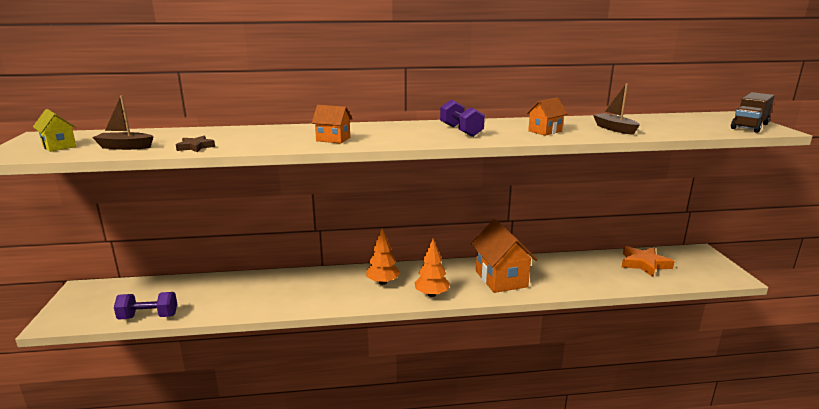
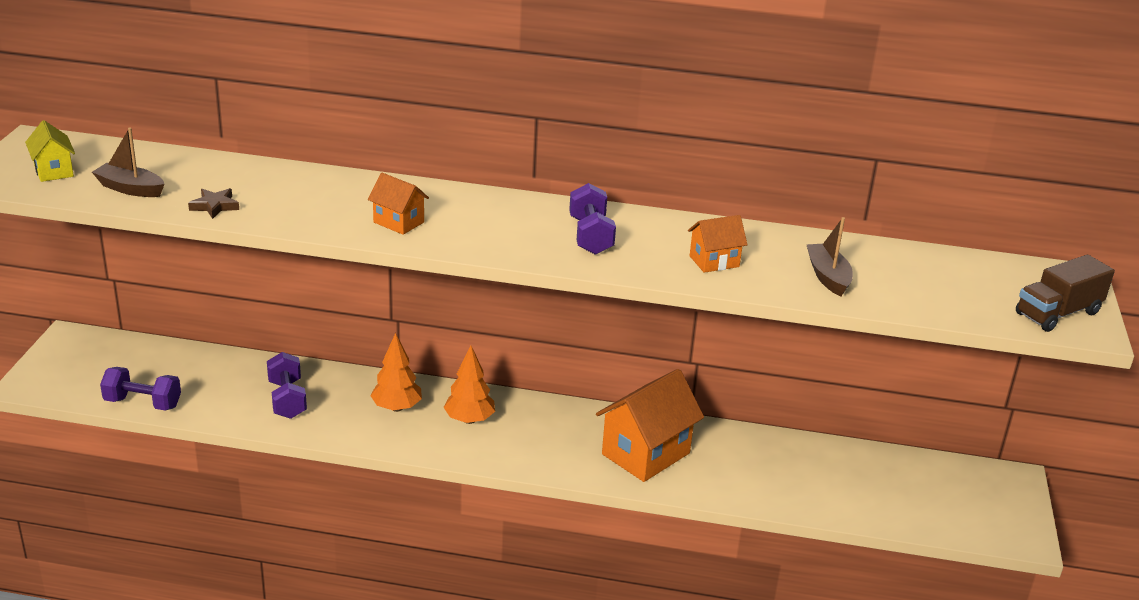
camera: 15 degrees right, 10 degrees up
orange tree [414,239,450,297] -> orange tree moved to [370,333,422,412]
orange house [471,219,537,293] -> orange house turned 45 degrees clockwise [596,369,704,482]
orange star [622,246,675,277] -> none
none -> purple dumbbell [267,352,307,419]

